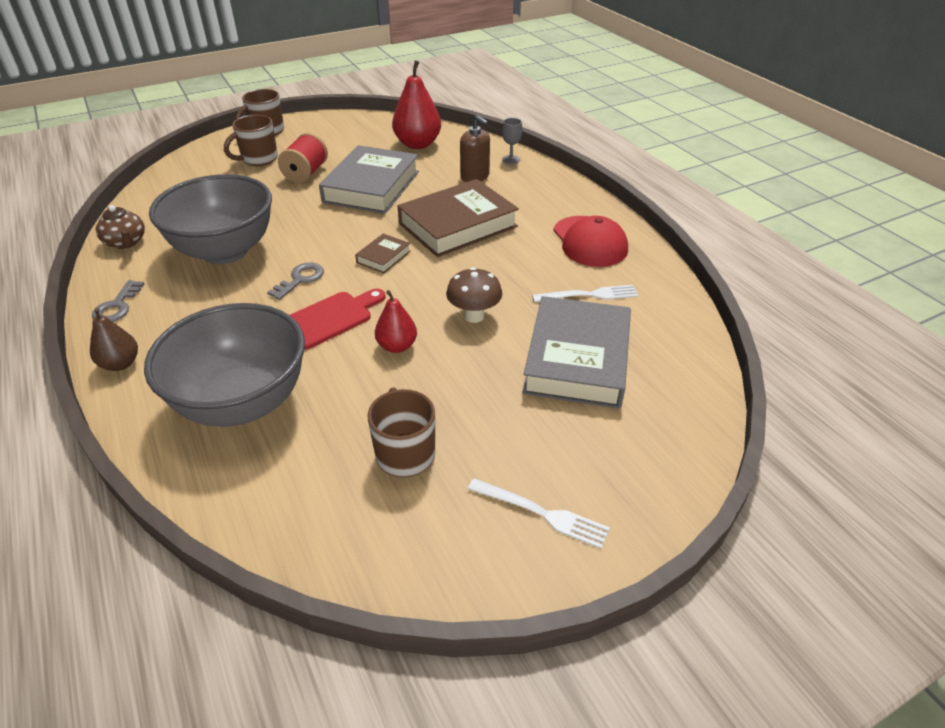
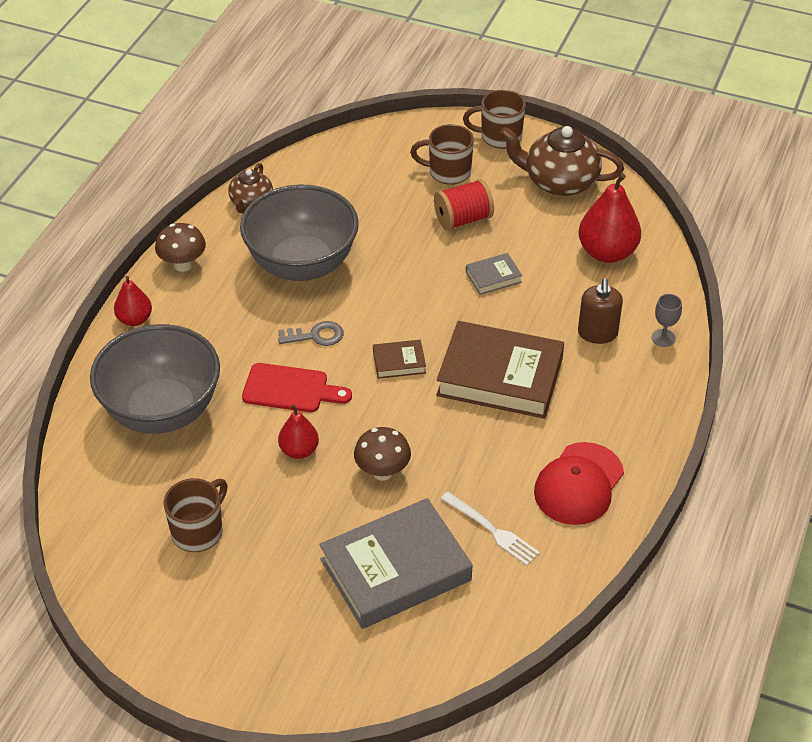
camera: 50 degrees right, 5 degrees up
brown pear [90,308,138,371] -> red pear [114,276,152,326]
grey key [92,280,144,322] -> brown mushroom [155,223,206,272]
grey book [319,145,419,214] -> grey book [466,253,522,295], size x0.44
white fork [468,478,610,549] -> none
none -> brown teapot [500,126,624,196]

